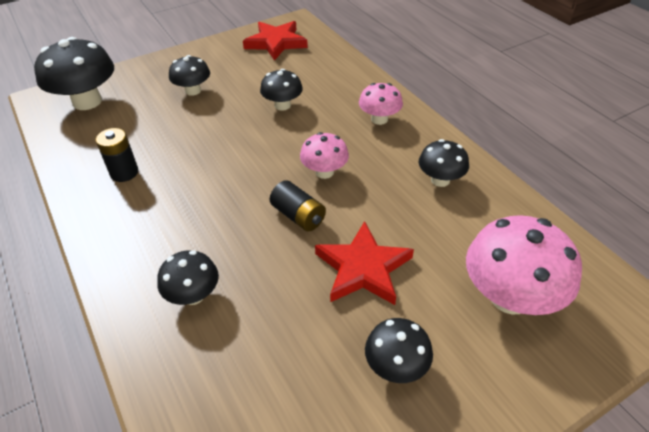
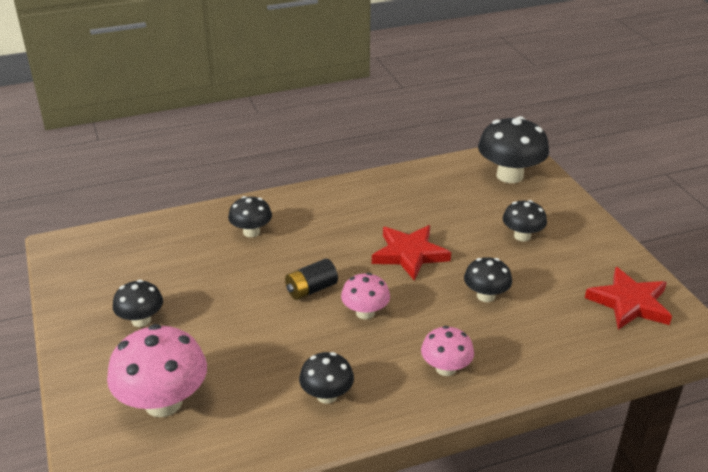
camera: 100 degrees right, 10 degrees down
black battery [96,128,138,182] -> none
red star [315,221,414,305] -> red star moved to [372,225,451,281]

